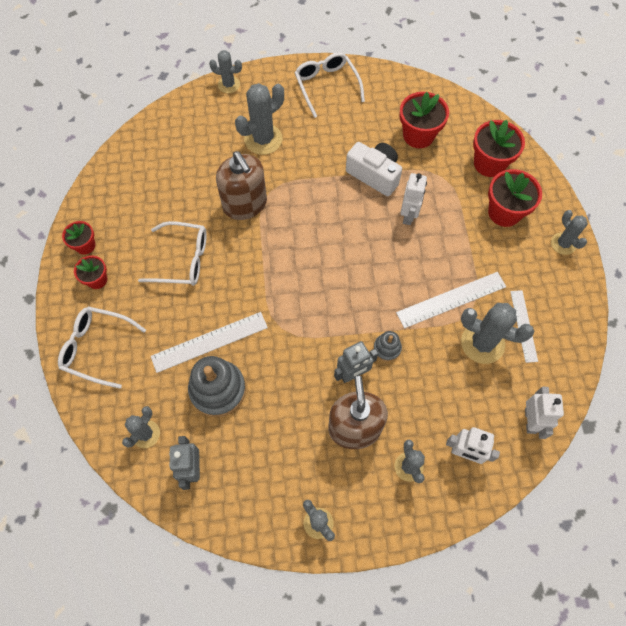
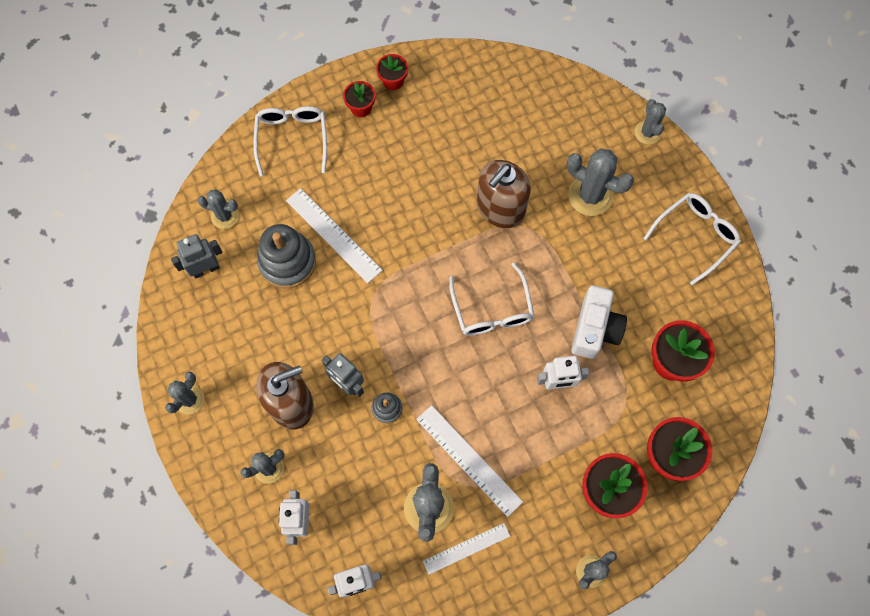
camera: 70 degrees right, 5 degrees up
white glasses [138,221,207,286] -> white glasses moved to [449,263,534,336]

